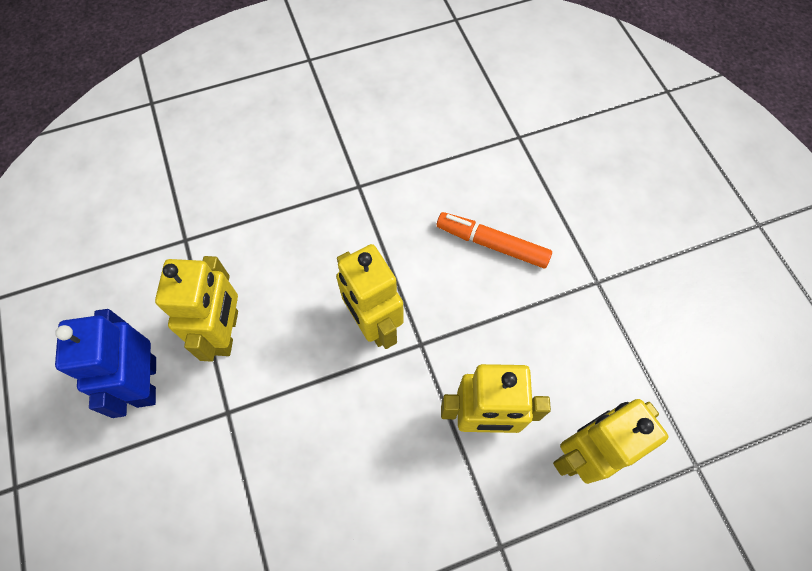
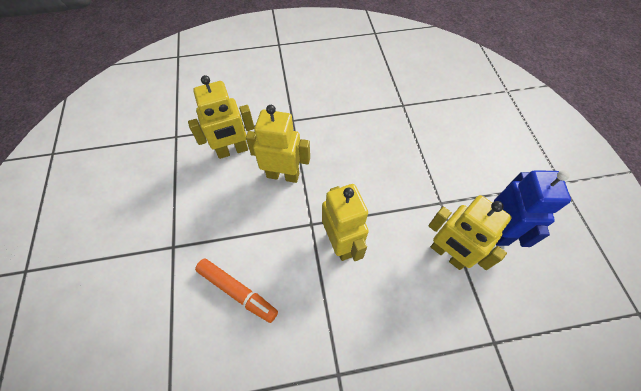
camera: 170 degrees left, 5 degrees down
yellow robot [155,256,238,362] -> yellow robot turned 60 degrees counterclockwise [428,195,512,270]

